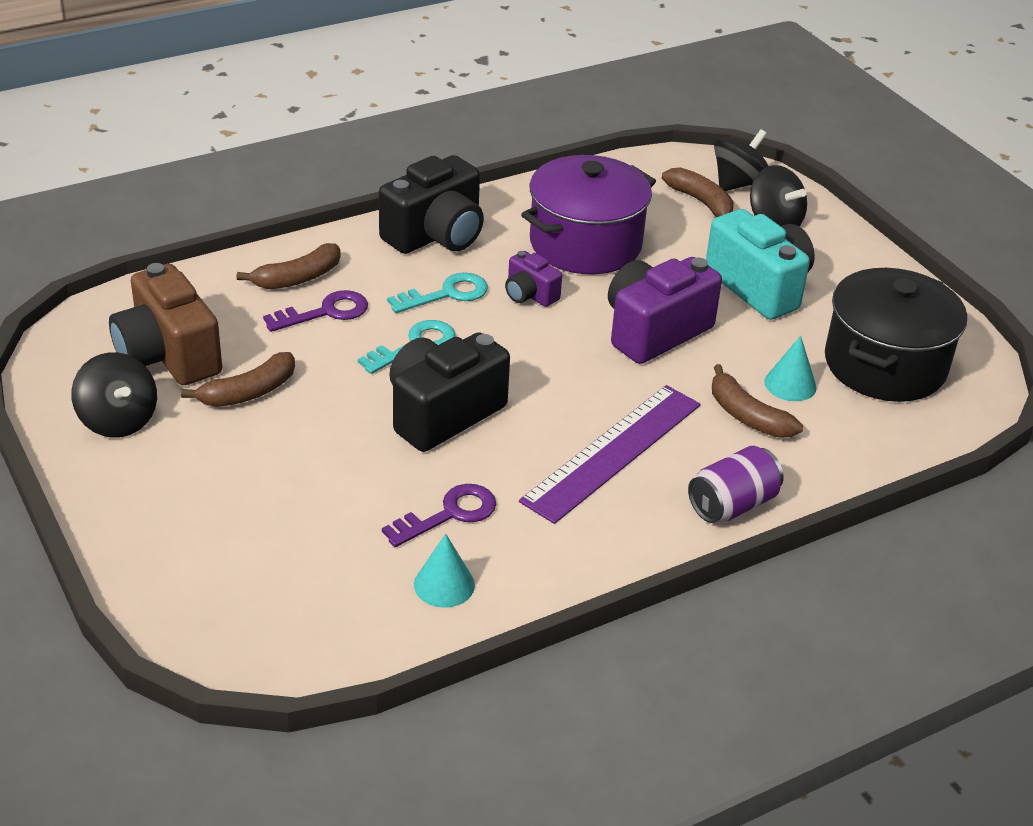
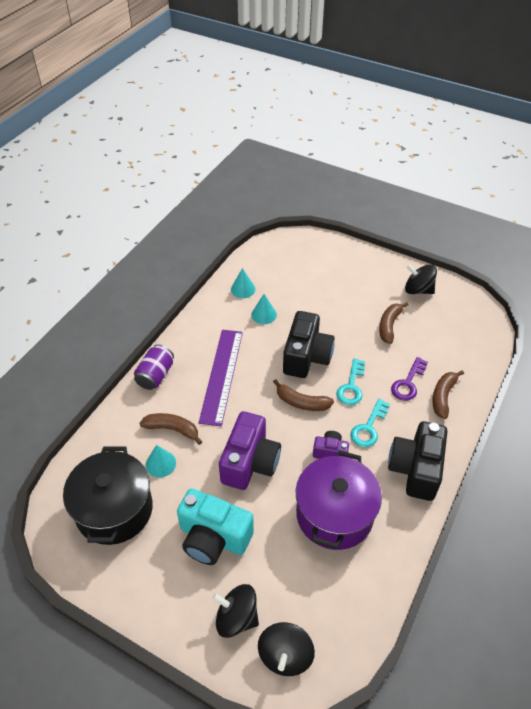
camera: 150 degrees right, 10 degrees up
brown camera [109,263,222,385] -> none
purple key [382,484,496,547] -> turquoise cone [251,294,277,324]
brown banana [662,167,734,217] -> brown banana moved to [273,379,334,411]

